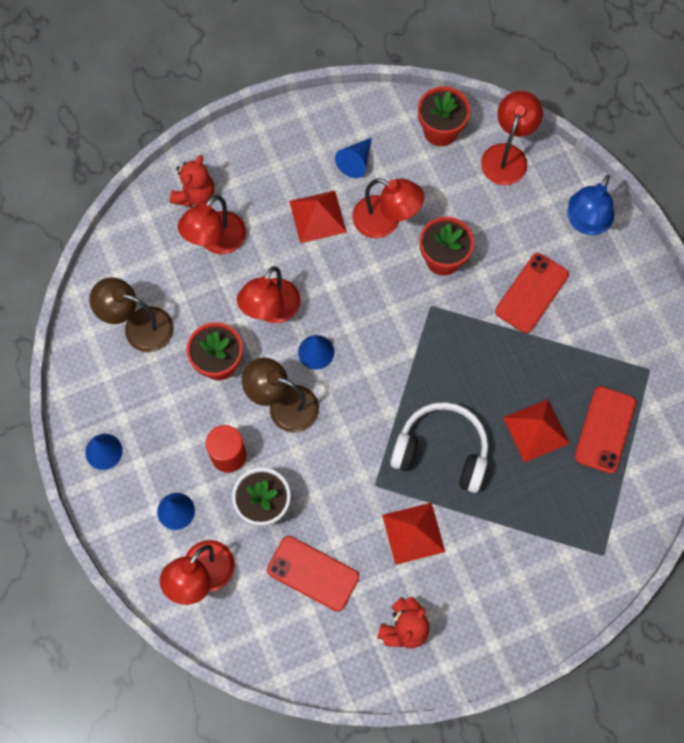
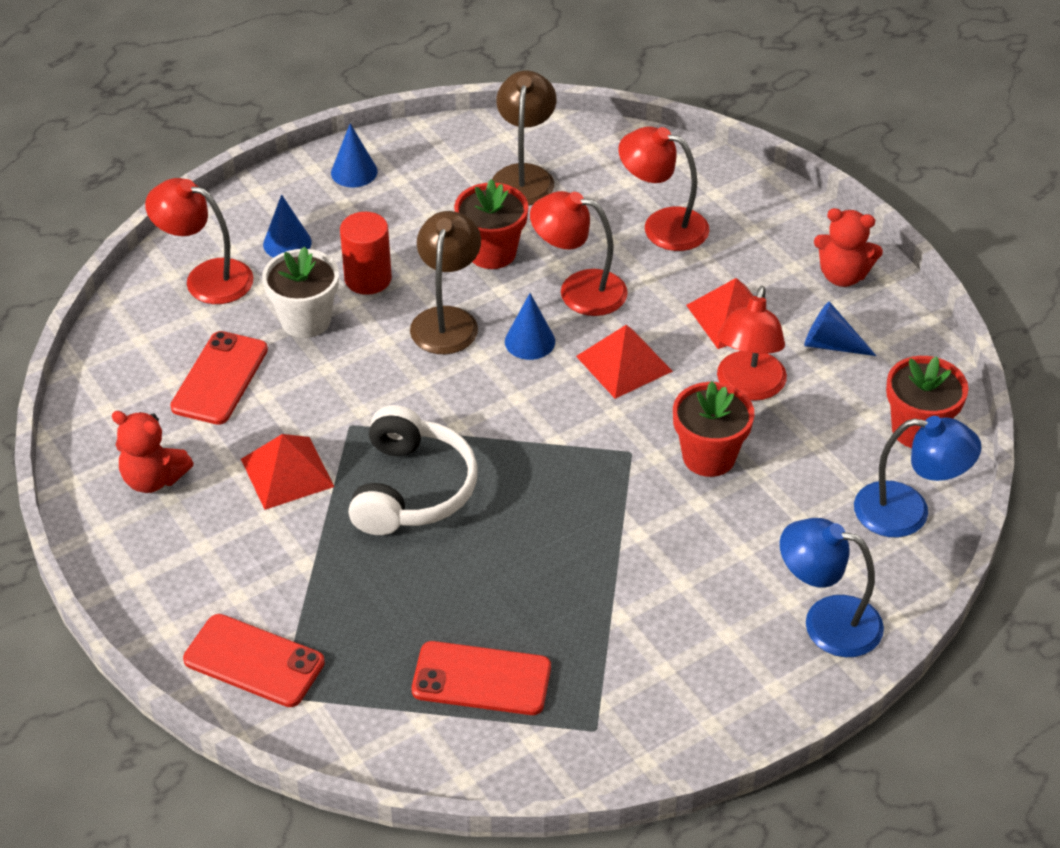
camera: 80 degrees right, 25 degrees down
red teddy bear [170,155,214,207] -> red teddy bear moved to [814,208,883,287]
red lamp [481,91,543,185] -> blue lamp [854,416,982,538]
red phone [495,253,569,333] -> red phone moved to [183,614,325,707]
red pyramid [503,399,570,463] -> red pyramid moved to [576,325,673,399]

